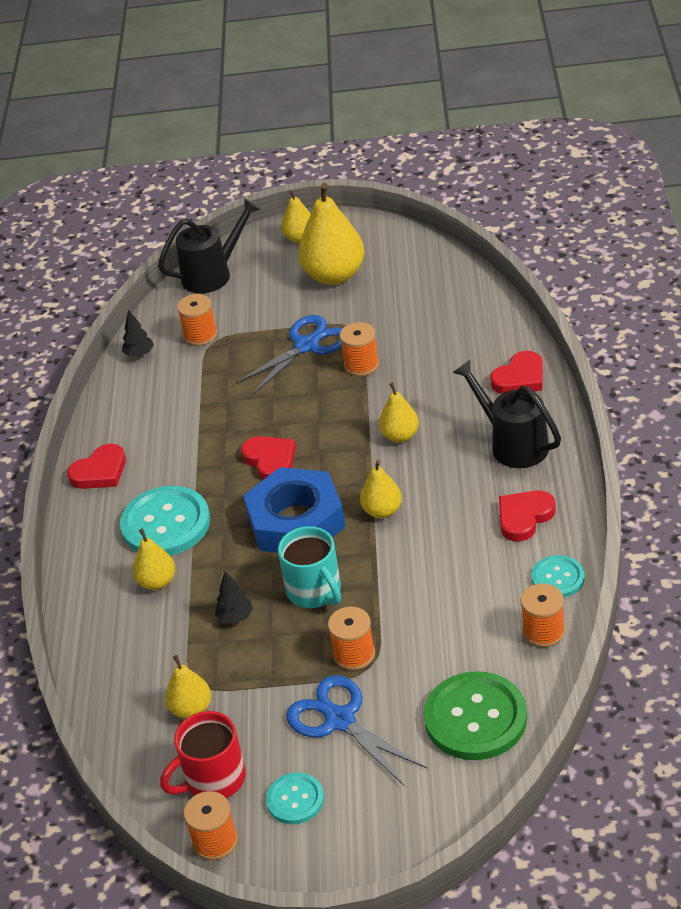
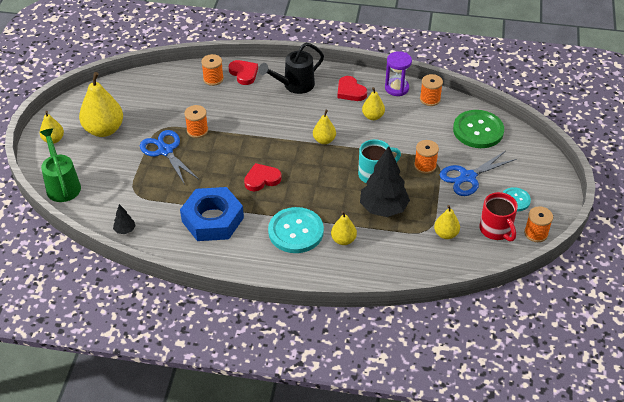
camera: 85 degrees left, 5 degrees up
red heart [67,444,126,489] -> none
black watering can [158,198,260,293] -> green watering can [40,128,81,202]
orange spool [177,294,217,346] -> orange spool moved to [201,54,224,86]
black tree [215,572,253,624] -> black tree [360,146,410,217], size x2.27
blue nut [243,467,346,553] -> blue nut moved to [180,187,244,241]
yellow pear [379,382,419,442] -> yellow pear moved to [362,87,385,120]
turquoise button [531,555,585,597] -> purple hourglass [385,51,412,96]

